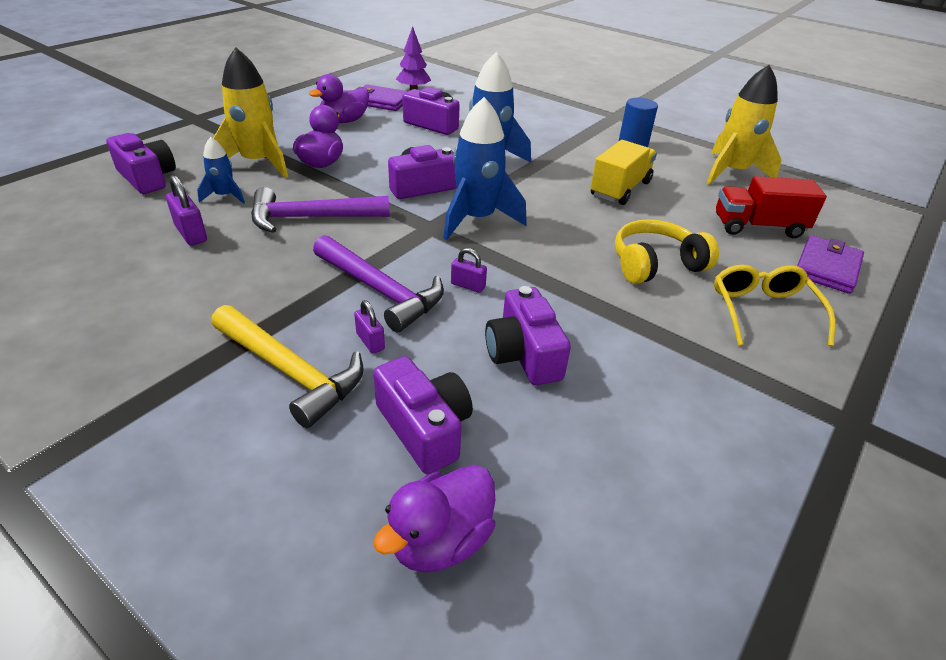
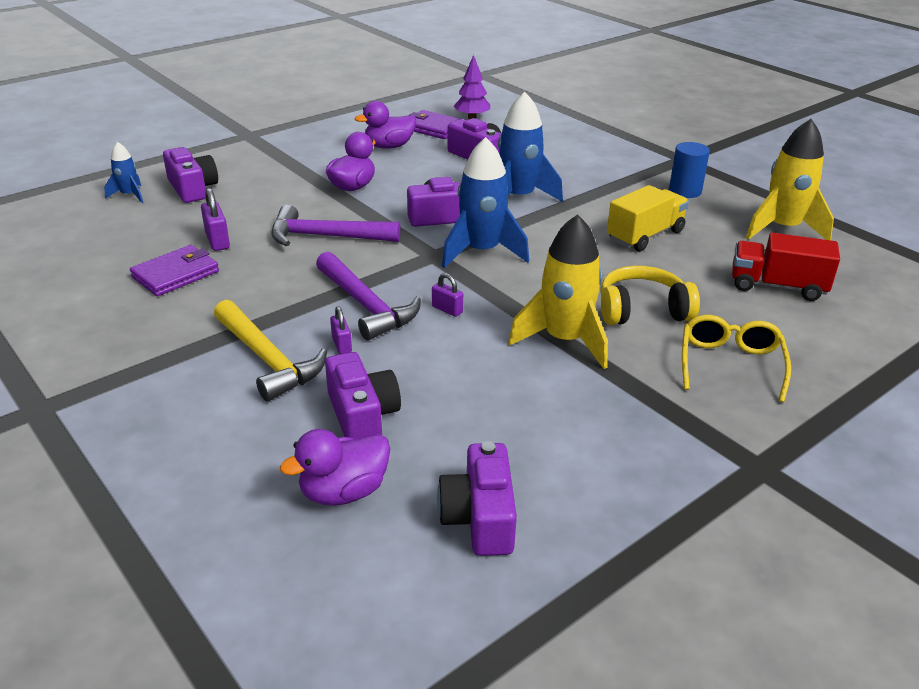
camera: 15 degrees right, 5 degrees down
blue rocket [197,137,245,204] -> blue rocket moved to [104,142,143,203]
yellow rocket [213,47,288,178] -> yellow rocket moved to [508,214,608,369]
purple camera [485,286,571,385] -> purple camera moved to [437,441,517,556]
purple wallet [797,235,864,294] -> purple wallet moved to [130,245,219,296]

